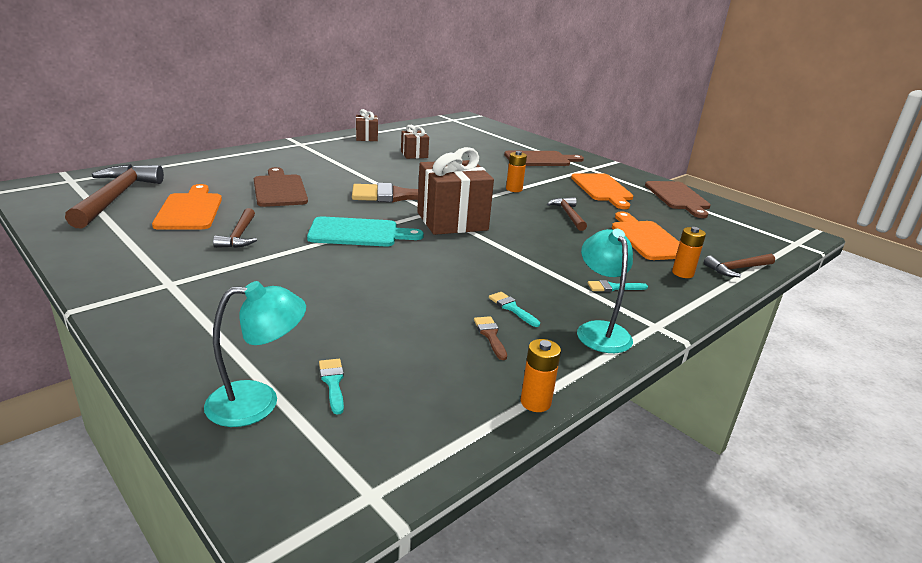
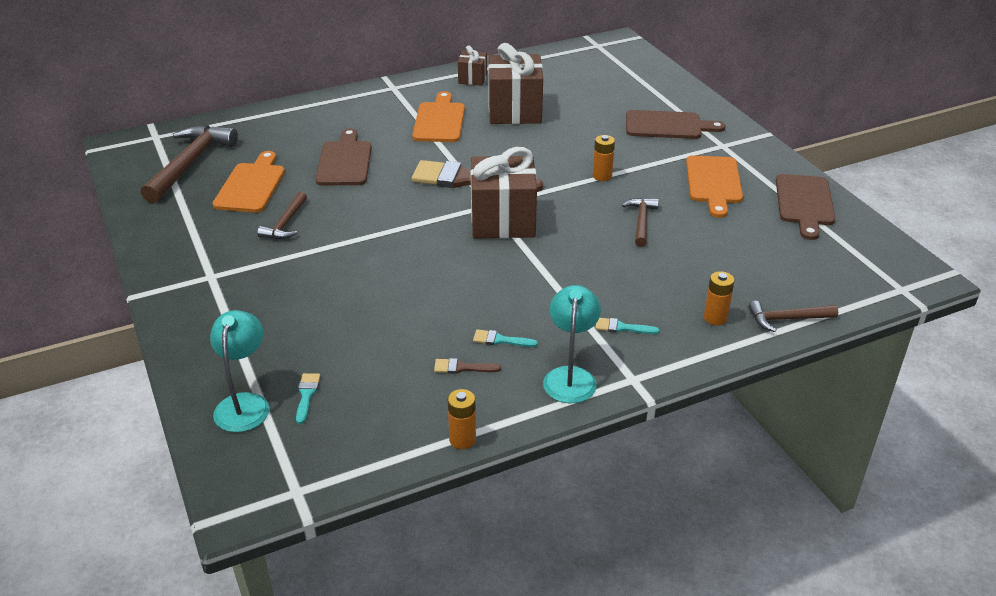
camera: 20 degrees right, 10 degrees up
turquoise lamp [204,281,306,427] -> turquoise lamp turned 90 degrees counterclockwise [210,310,269,432]
turquoise cutting board [307,216,424,246] -> none
brown gift [401,125,429,159] -> brown gift [488,43,543,124], size x1.95
brown brush [474,316,507,360] -> brown brush turned 90 degrees counterclockwise [434,358,501,374]
turquoise brush [489,292,540,327] -> turquoise brush turned 60 degrees counterclockwise [473,329,538,347]
orange cutting board [612,212,680,260] -> orange cutting board moved to [412,91,465,142]

